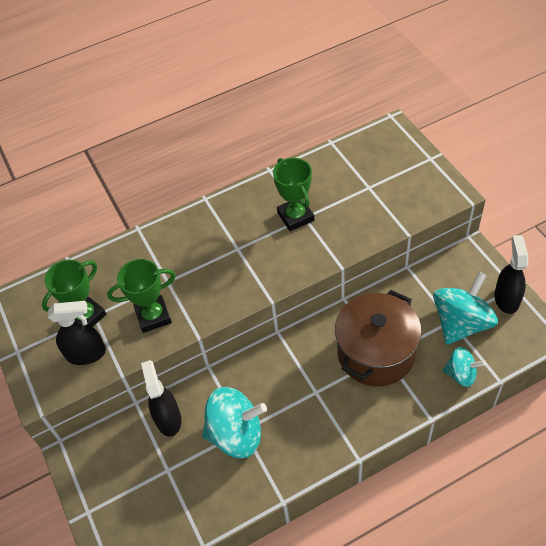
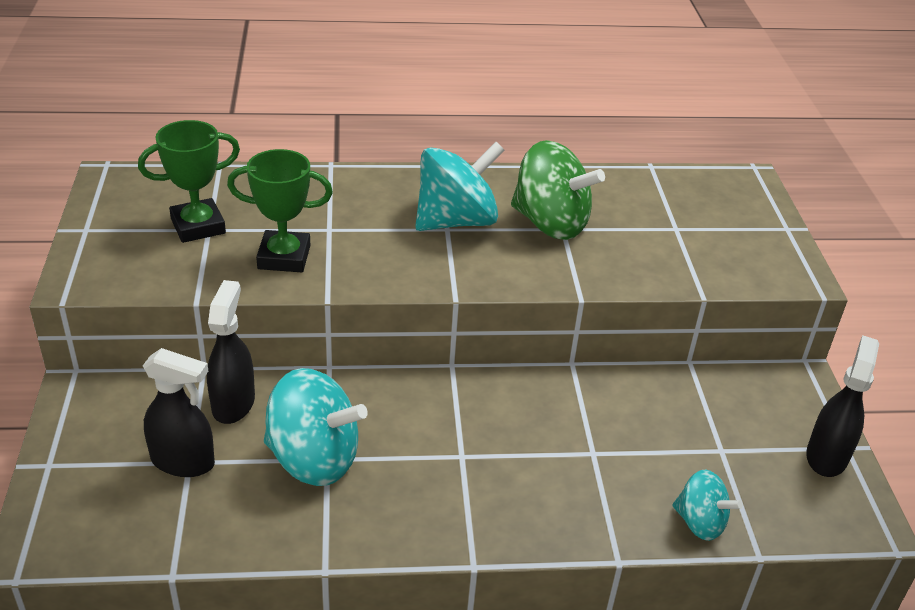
camera: 15 degrees right, 15 degrees down
black spray bottle [48,301,106,365] -> black spray bottle moved to [143,348,215,477]
green trophy [273,158,314,231] -> green spinning top [511,140,605,240]
brown pot [335,290,422,387] -> none
turquoise spinning top [433,272,498,345] -> turquoise spinning top moved to [415,142,505,231]

